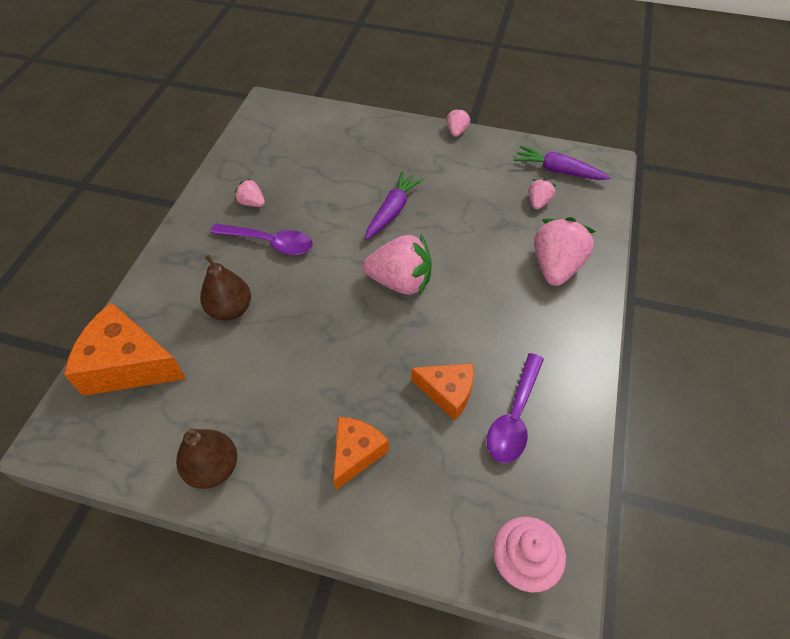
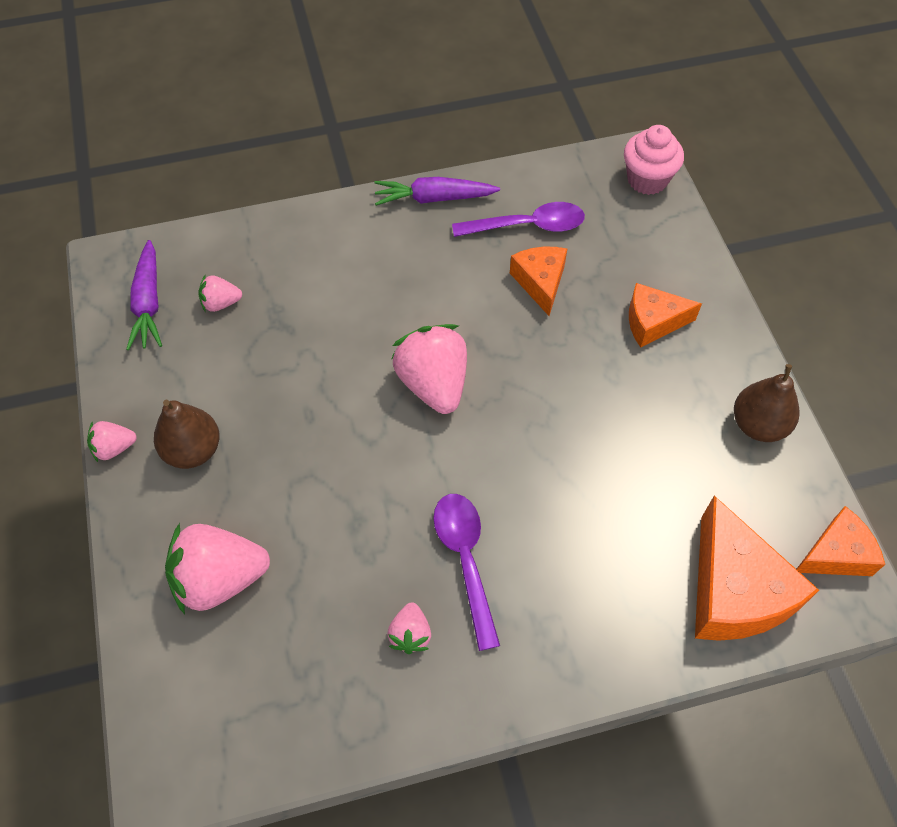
camera: 120 degrees left, 5 degrees up
brown pear [200,255,251,321] -> brown pear moved to [154,400,220,469]
purple carrot [365,171,424,240] -> purple carrot moved to [374,177,500,206]
pink strawberry [534,217,596,286] -> pink strawberry moved to [165,523,270,614]
none -> orange cheese [797,506,885,576]

